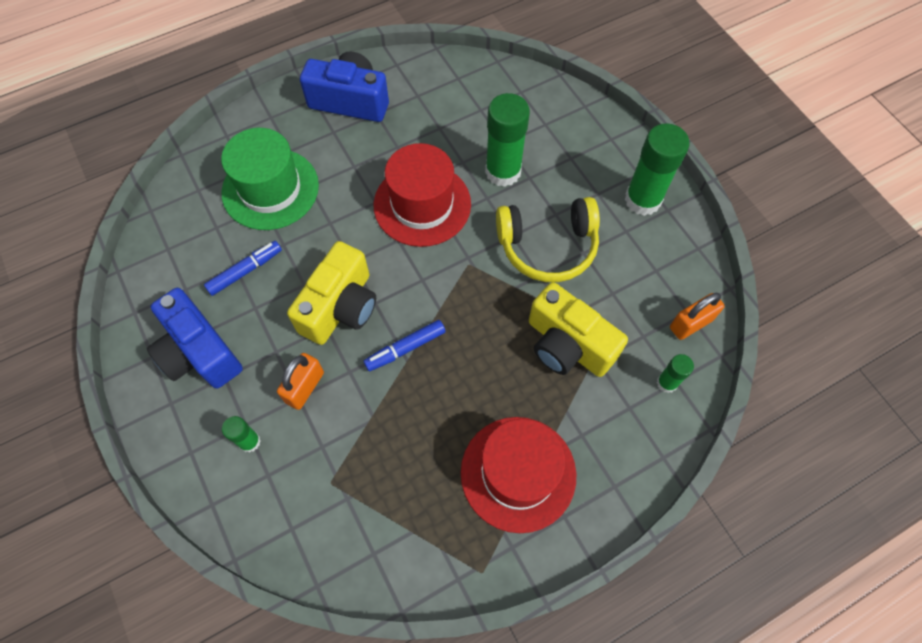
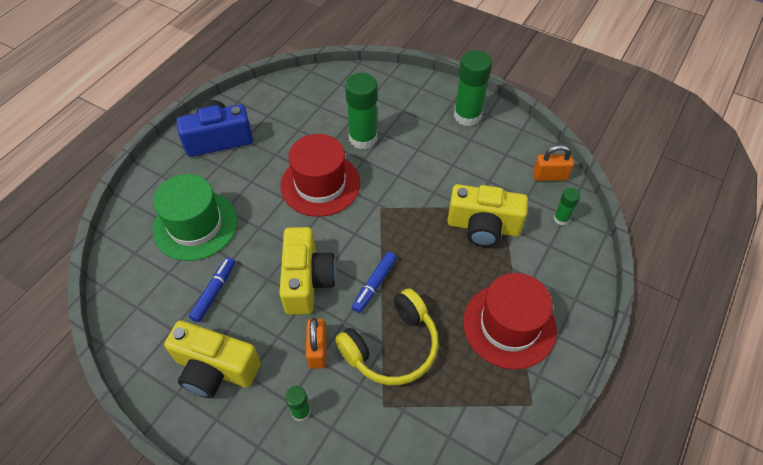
camera: 30 degrees left, 10 degrees down
blue camera [147,288,243,388] -> yellow camera [164,320,261,398]
yellow headphones [496,197,600,282] -> yellow headphones moved to [335,288,439,385]
orange padlock [670,293,725,340] -> orange padlock turned 60 degrees clockwise [533,145,574,181]

